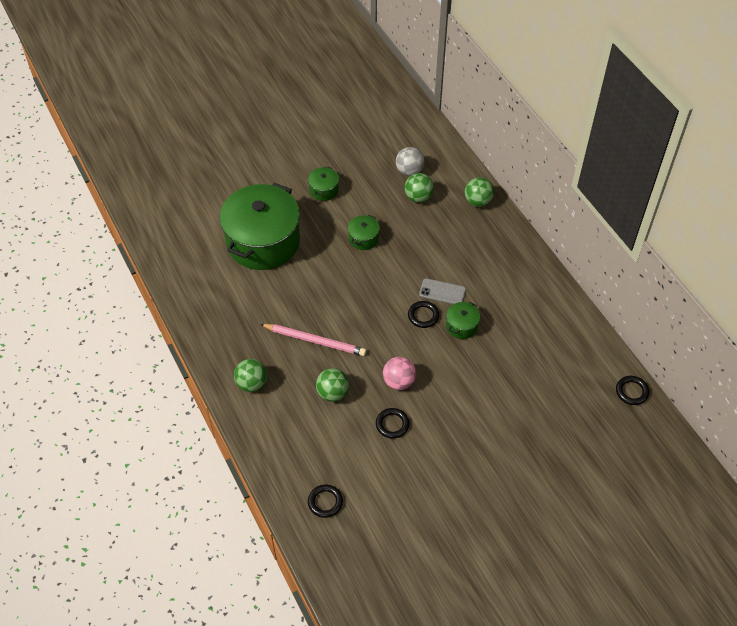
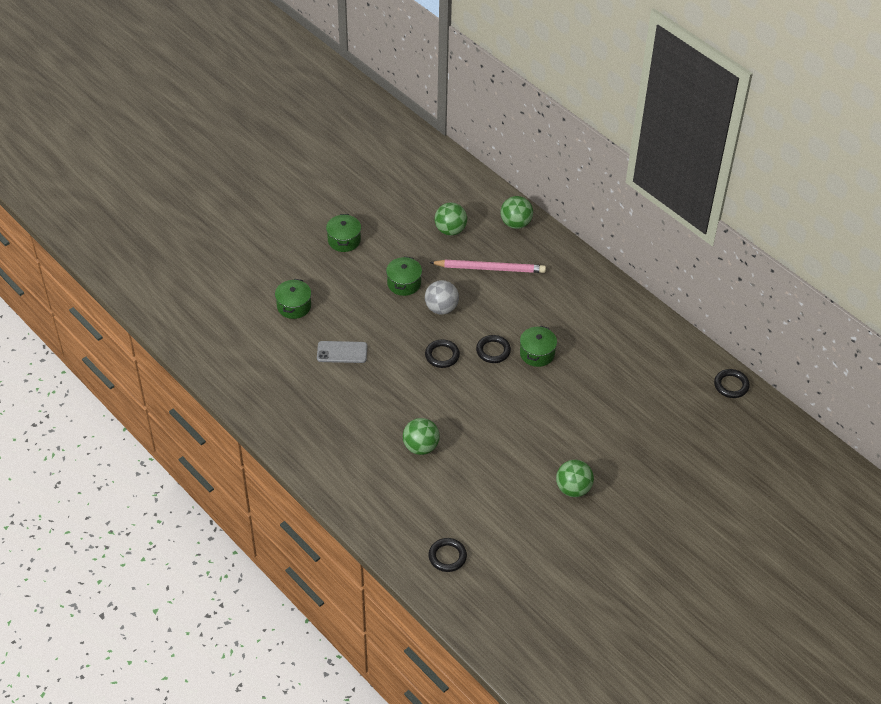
camera: 15 degrees left, 5 degrees down
green pot [220,183,300,270] -> green pot [275,279,311,319], size x0.41
green ball [234,359,267,392] -> green ball moved to [556,460,594,497]
pink pencil [260,324,366,356] -> pink pencil moved to [429,260,546,273]
black ring [376,408,409,439] -> black ring moved to [425,339,460,368]
pink ball [383,357,416,390] -> none
grey ball [396,147,424,176] -> grey ball moved to [425,280,459,315]
grey phone [419,278,466,304] -> grey phone moved to [317,341,367,363]

